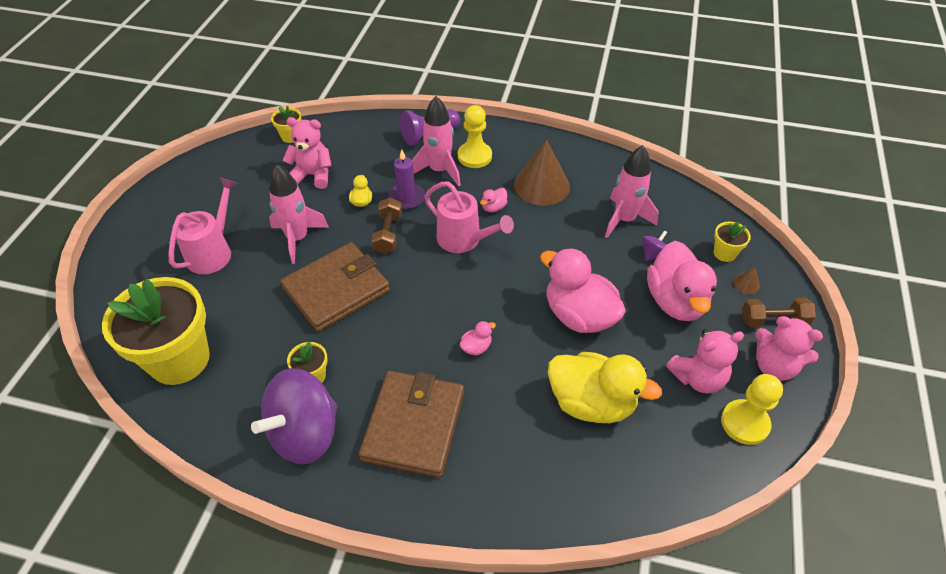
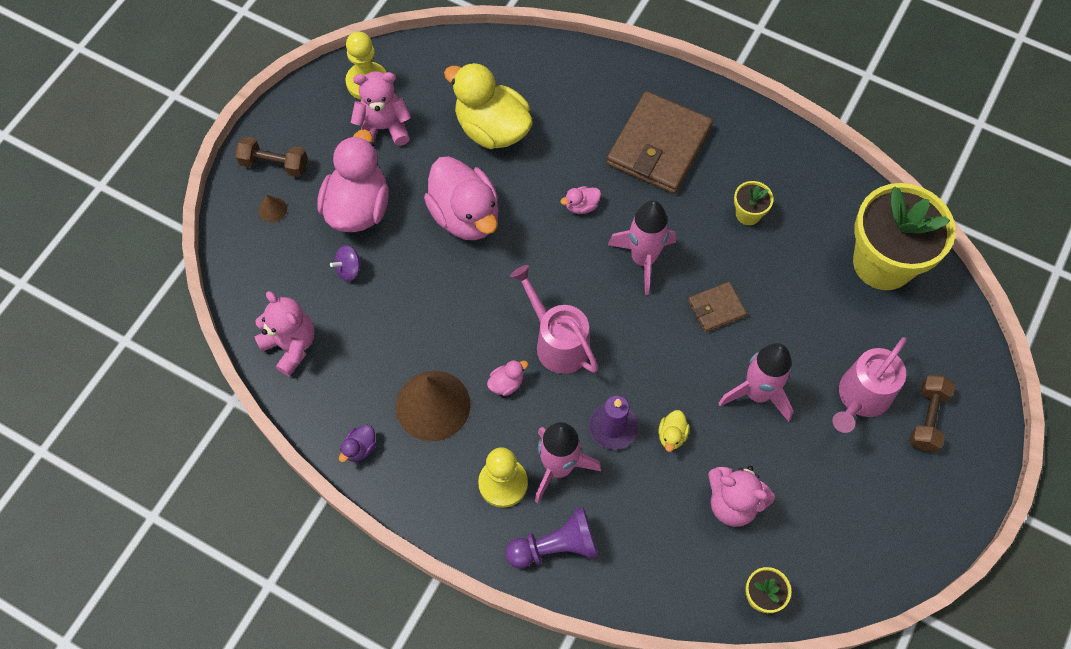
camera: 165 degrees left, 15 degrees up
purple spinning top [251,368,337,465] -> none
brown wallet [280,242,390,332] -> brown wallet [688,282,747,332], size x0.48
brown dumbbell [371,197,402,254] -> brown dumbbell moved to [909,375,955,452]
pink rocket [605,145,659,238] -> pink rocket moved to [608,200,676,295]
yellow flower pot [713,222,751,262] -> none
pink teddy bear [755,316,823,381] -> pink teddy bear moved to [254,291,314,377]
none -> purple duck [339,425,376,462]

